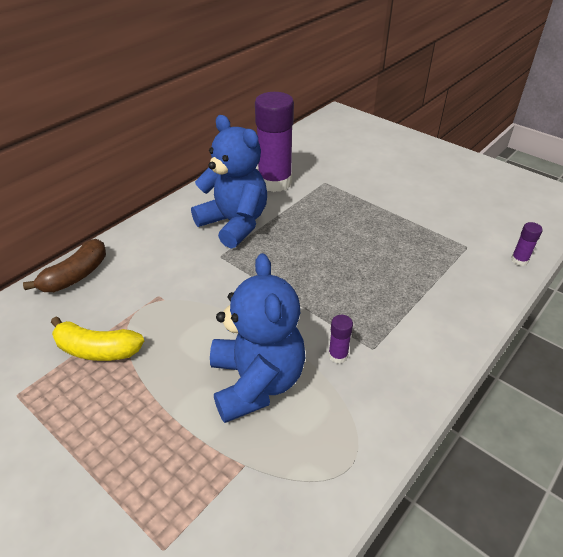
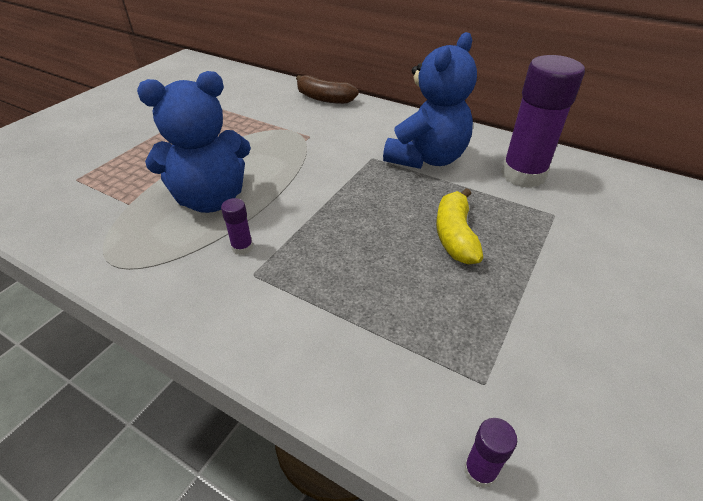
camera: 80 degrees right, 0 degrees up
yellow banana [51,317,144,361] -> yellow banana moved to [436,188,483,265]

